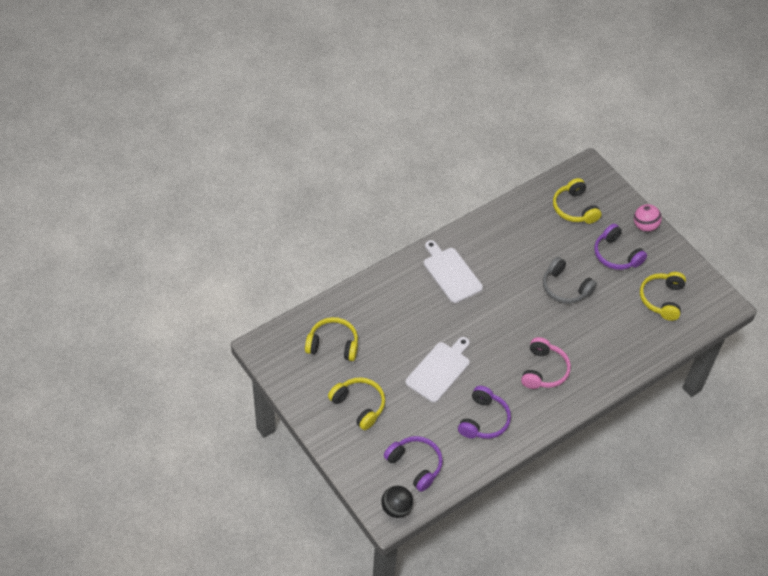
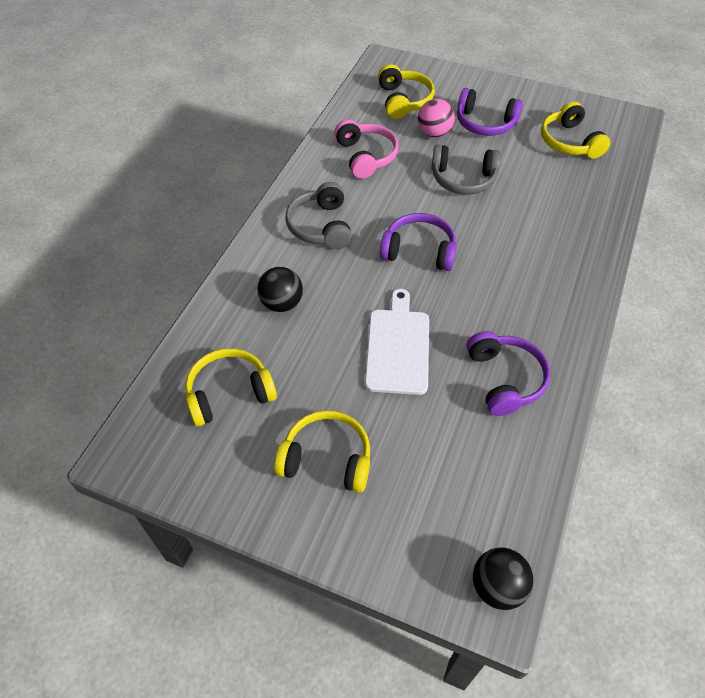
camera: 30 degrees left, 0 degrees up
purple headphones [384,436,443,492] -> purple headphones moved to [380,213,457,271]
white cutting board [424,240,483,303] -> grey headphones [285,182,352,249]
pink headphones [521,337,571,389] -> pink headphones moved to [334,119,399,179]
yellow headphones [553,178,602,224] -> yellow headphones turned 135 degrees counterclockwise [378,64,435,119]
pink ball [634,204,662,232] -> pink ball moved to [418,99,455,137]
none -> black ball [257,267,303,312]

